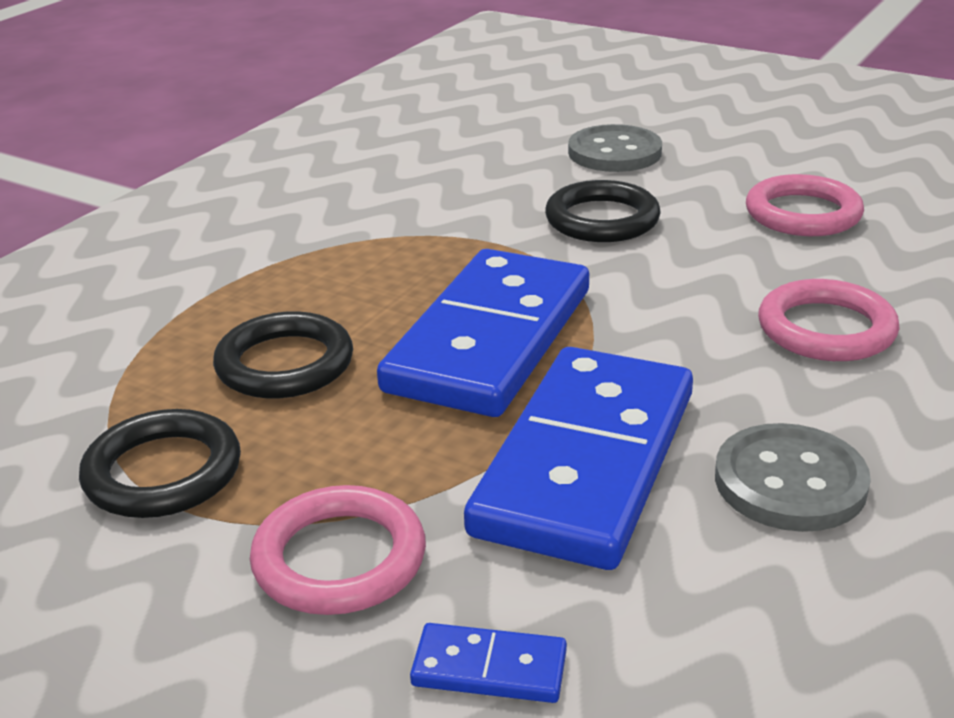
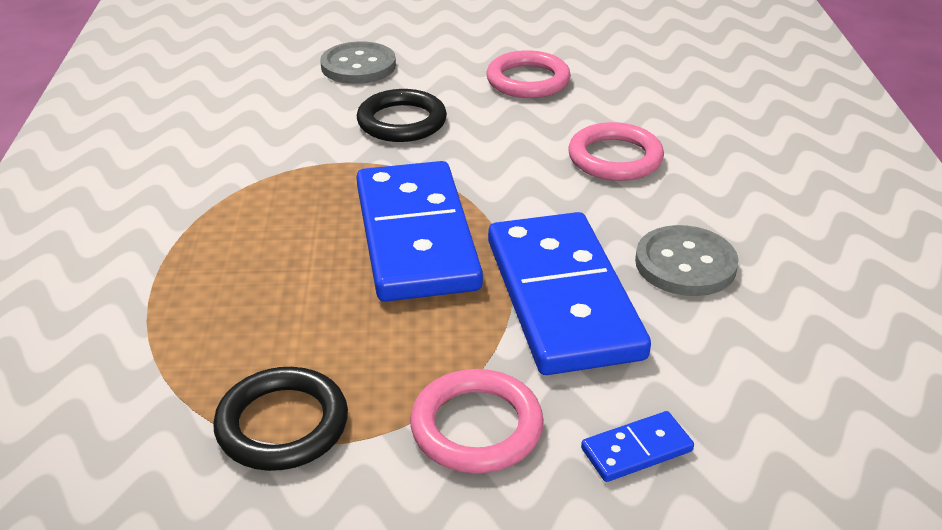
camera: 35 degrees left, 5 degrees up
black ring [213,311,353,398] -> none

